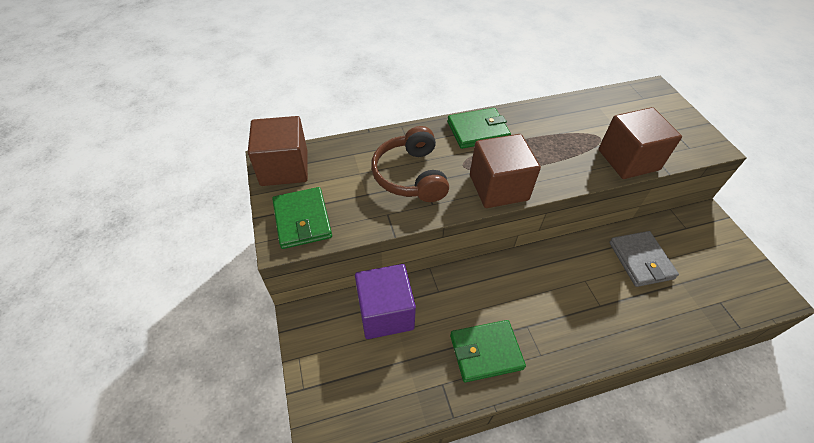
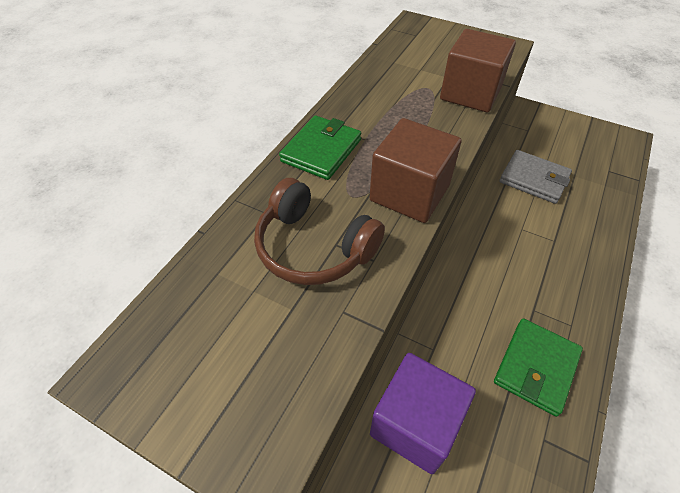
camera: 45 degrees left, 0 degrees up
brown cube [248,116,308,186] -> none
green wallet [272,187,332,249] -> none

